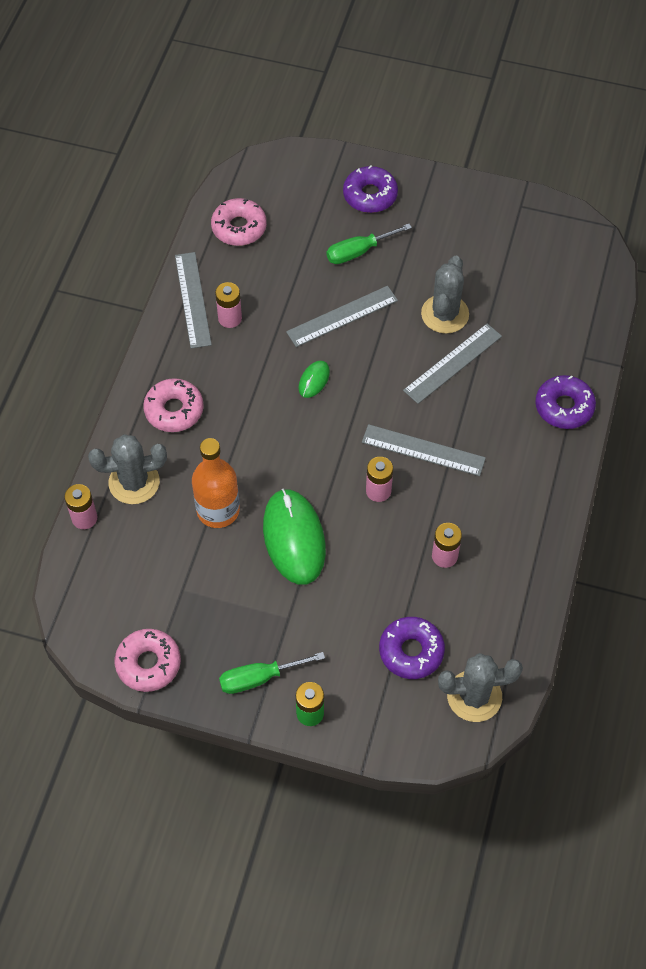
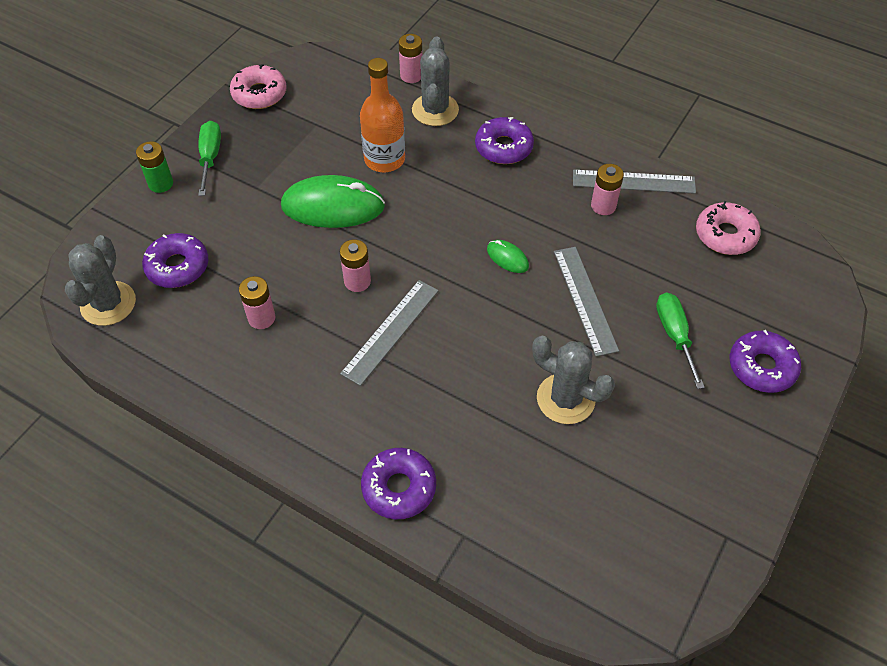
camera: 105 degrees right, 5 degrees down
pink donut [143,378,204,432] -> purple donut [475,117,534,164]
grey ruler [403,324,502,404] -> none

